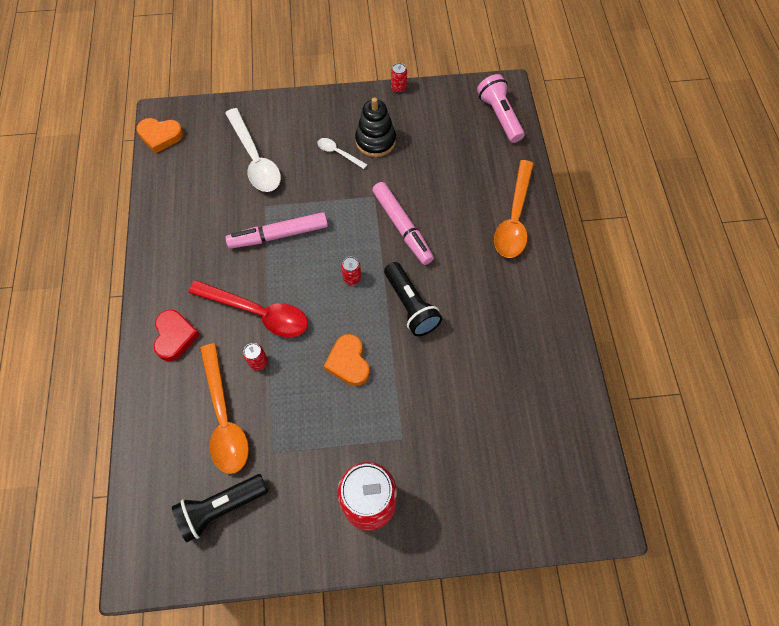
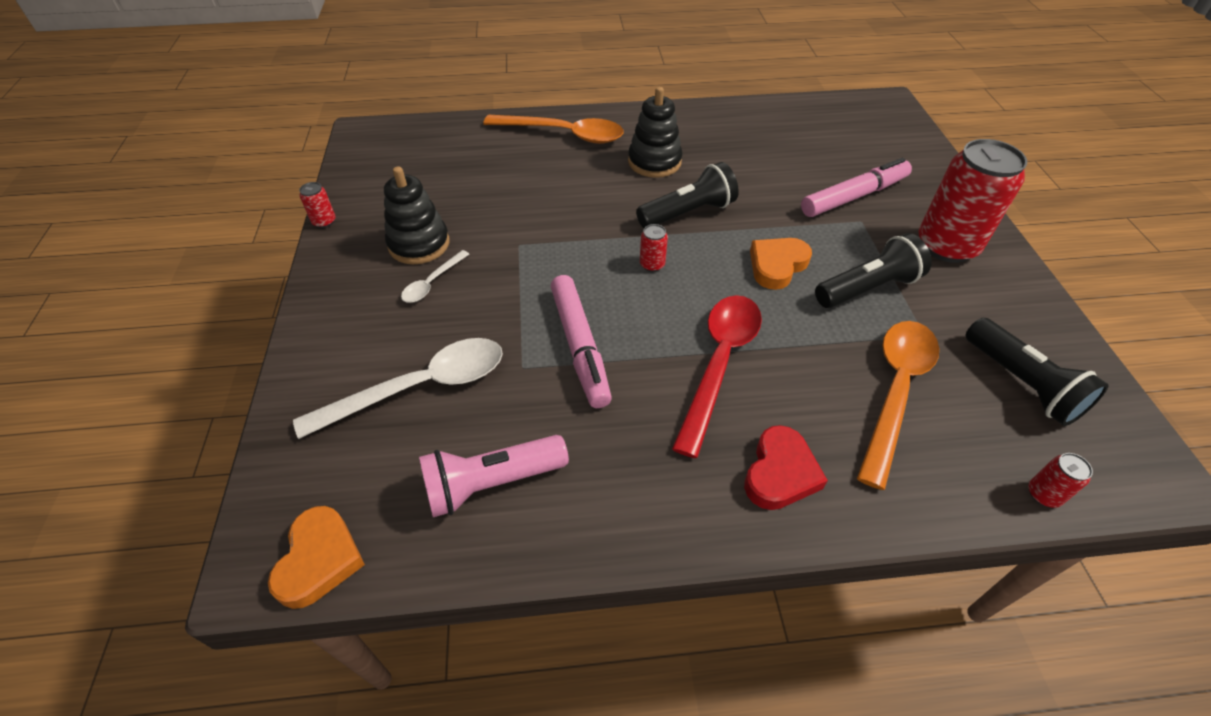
camera: 90 degrees left, 15 degrees down
red heart [154,310,200,361] -> red heart turned 120 degrees clockwise [744,425,828,510]
orange spoon [200,343,249,474] -> orange spoon turned 45 degrees counterclockwise [857,321,939,490]
red can [243,343,268,371] -> red can moved to [1028,453,1093,508]
orange heart [324,334,370,386] -> orange heart turned 150 degrees clockwise [750,238,812,290]
pink marker [372,182,434,265] -> pink marker moved to [801,158,912,217]
pink flashlight [477,74,525,143] -> pink flashlight moved to [419,435,569,517]
none -> black stacking toy [628,87,683,178]
none -> black flashlight [815,233,932,308]

